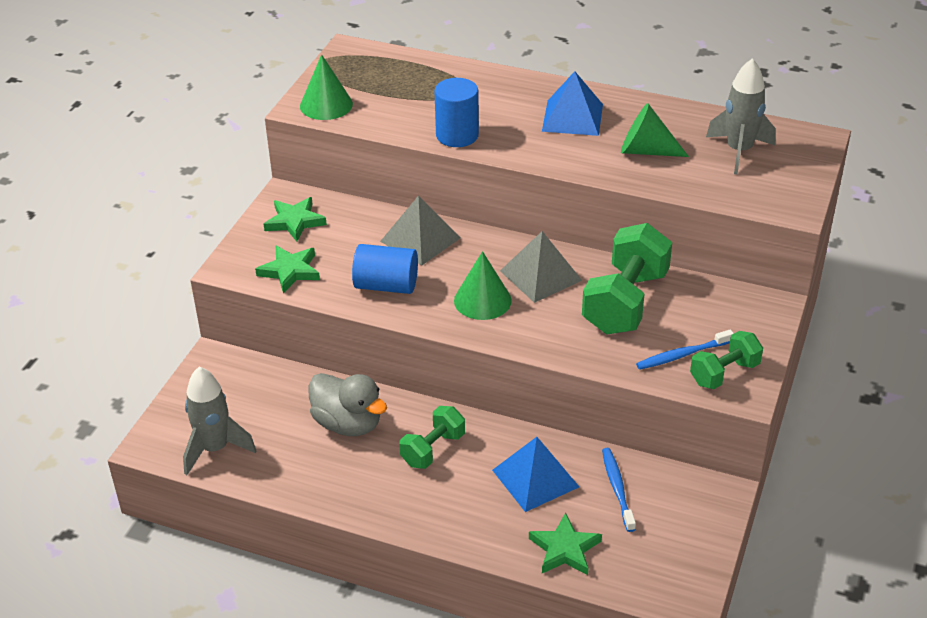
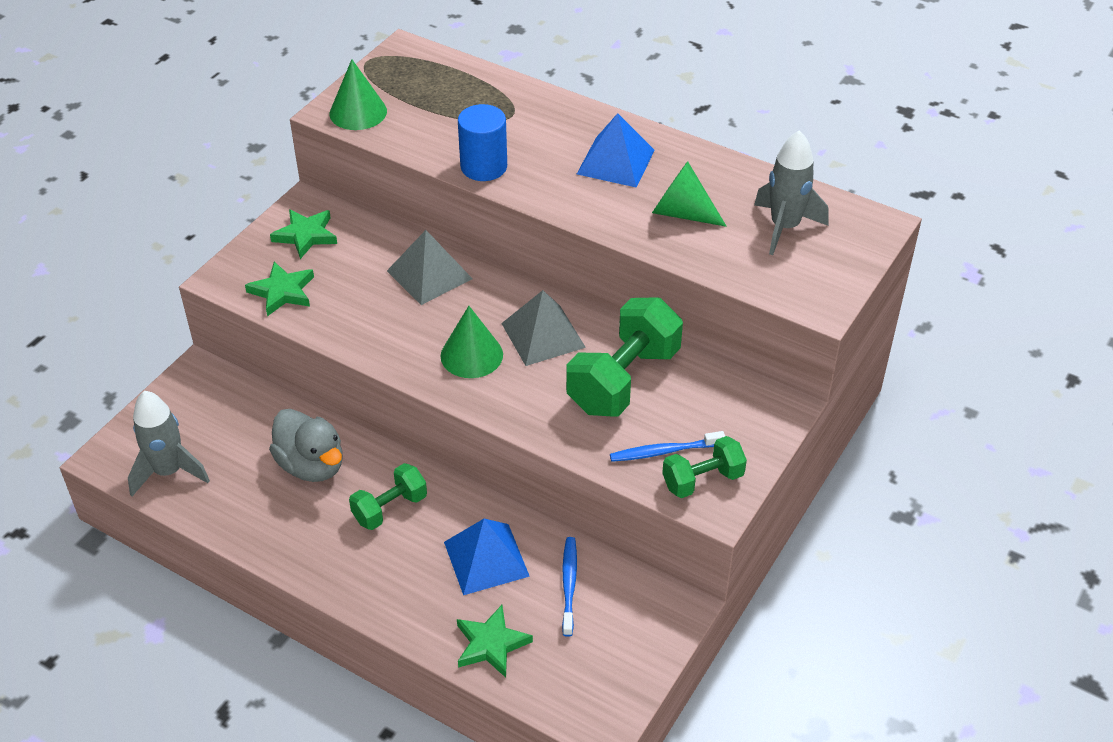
camera: 10 degrees right, 5 degrees up
blue cylinder [352,244,418,294] -> none

